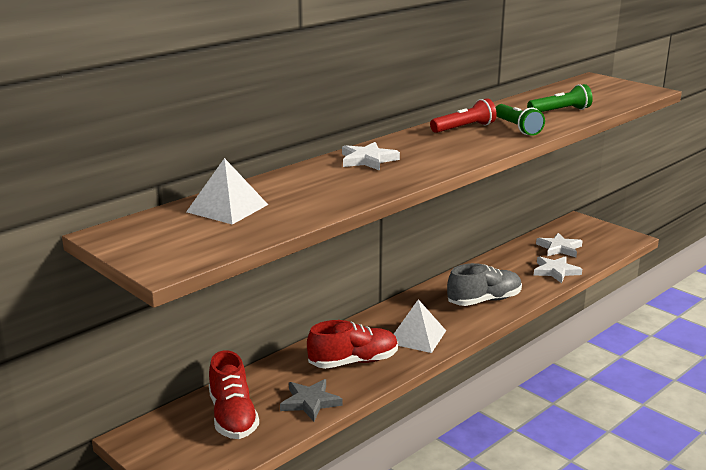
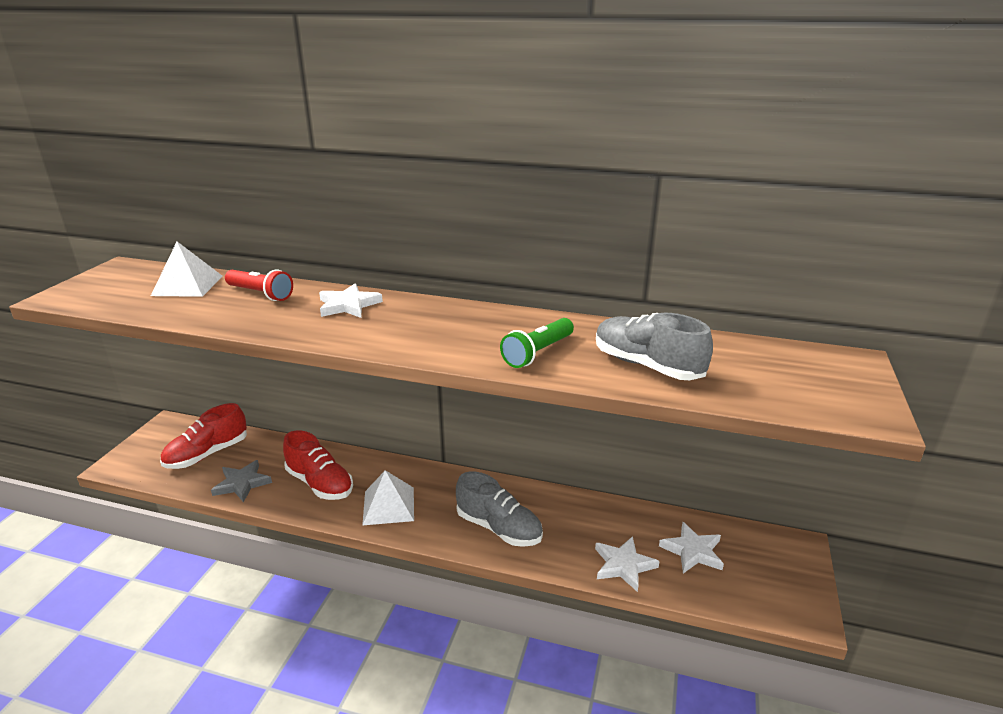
camera: 60 degrees right, 5 degrees up
red flashlight [430,98,497,133] -> red flashlight moved to [225,269,293,301]
green flashlight [527,84,593,112] -> grey shoe [596,312,713,380]

